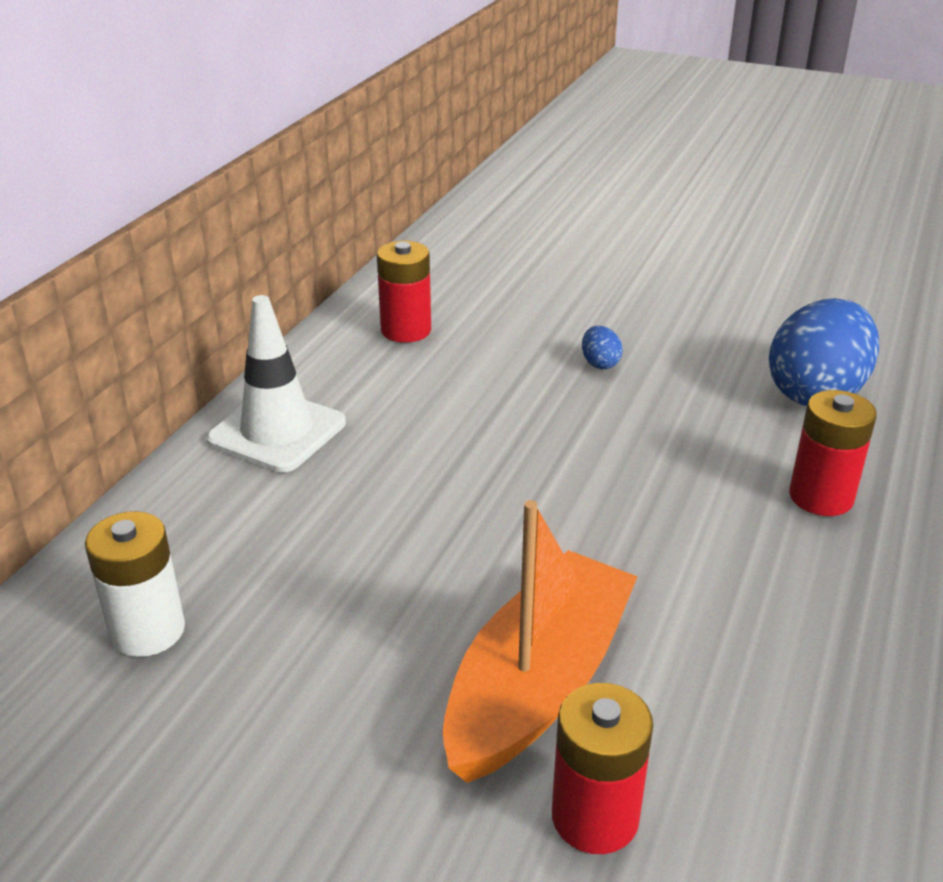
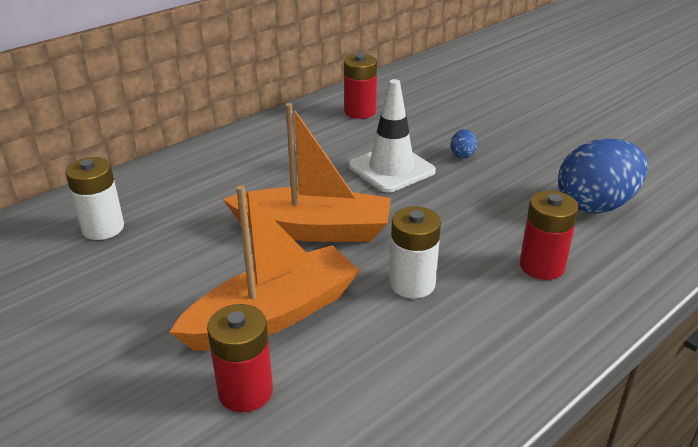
camera: 25 degrees right, 0 degrees up
white traffic cone [206,295,346,472] -> white traffic cone moved to [349,79,436,192]
none -> orange boat [223,103,391,242]
none -> white battery [390,206,441,299]

